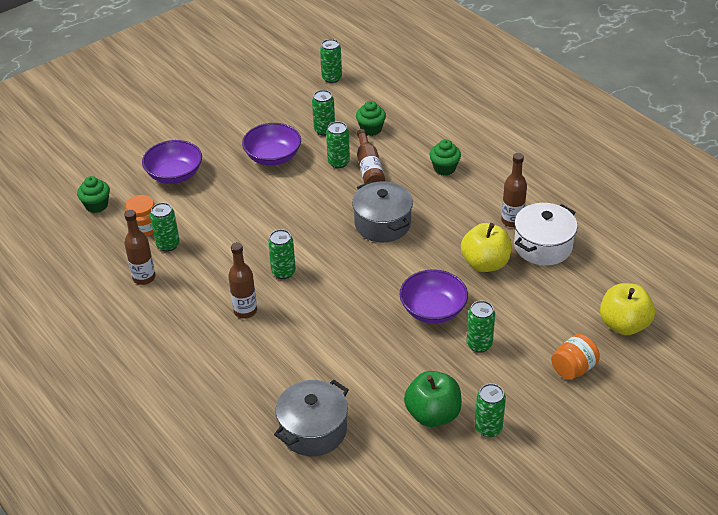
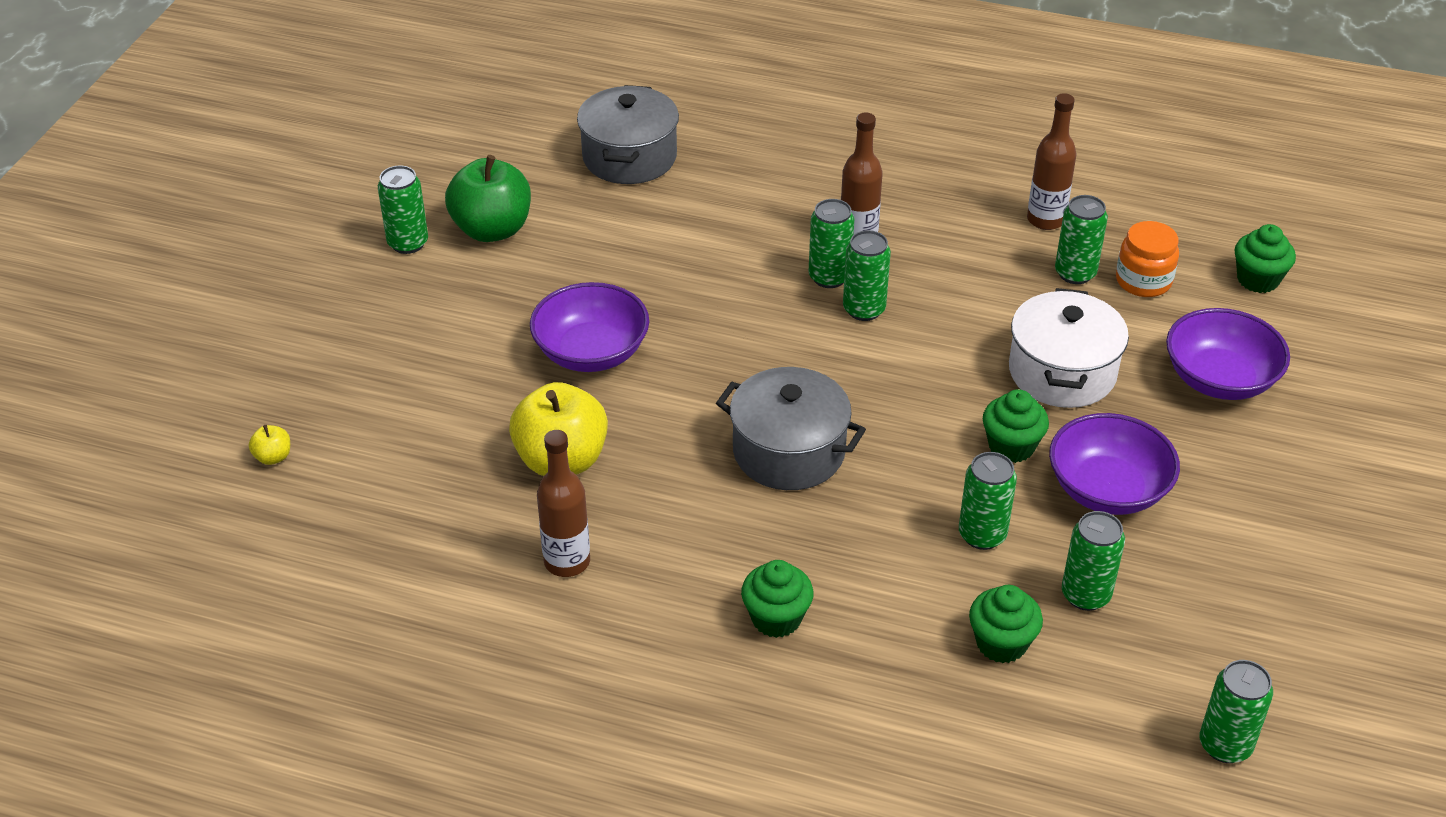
camera: 145 degrees right, 0 degrees up
brown bottle [357,129,385,184] -> none
green can [466,301,495,353] -> green can moved to [808,199,854,288]
white pot [514,203,578,266] -> white pot moved to [1009,288,1129,408]
orange jar [551,334,600,380] -> none
yellow apple [600,283,655,335] -> yellow apple [249,425,290,465], size x0.42
none -> green cupcake [983,389,1049,463]

